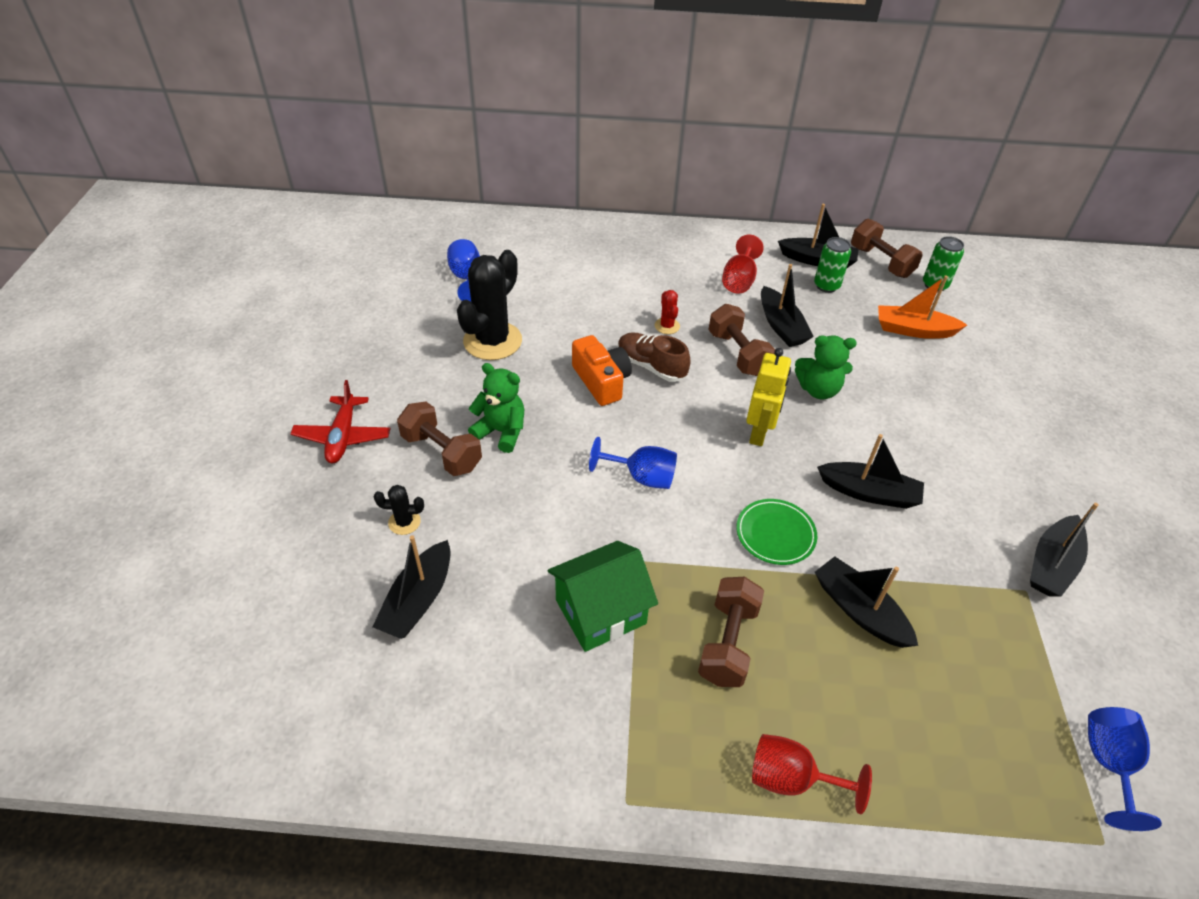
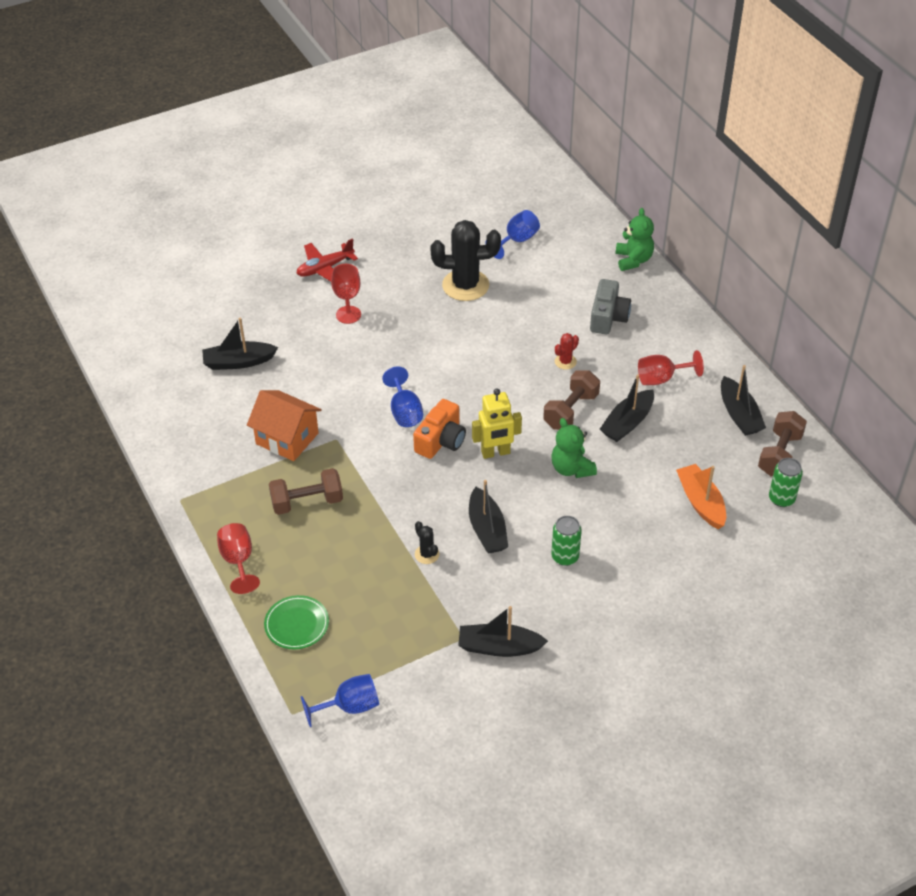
camera: 60 degrees right, 0 degrees up
black cactus [374,485,424,535] -> black cactus moved to [415,521,439,564]
brown dumbbell [397,401,482,476] -> red goblet [331,264,361,324]
green teddy bear [468,363,524,453] -> green teddy bear moved to [615,208,654,271]
green house [548,541,658,652] -> orange house [247,390,322,461]
orange camera [572,335,632,406] -> orange camera moved to [413,399,466,459]
brown shoe [618,332,691,382] -> none
green plate [736,499,817,565] -> green plate moved to [264,595,329,649]
green can [814,237,851,293] -> green can moved to [551,516,582,566]
black boat [815,556,918,648] -> none
none -> grey camera [590,279,631,334]

